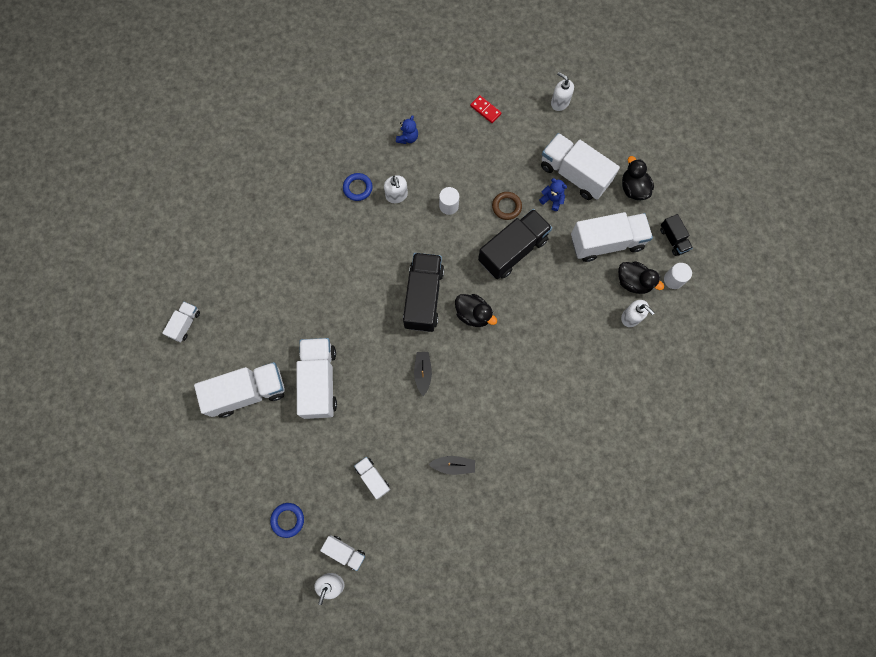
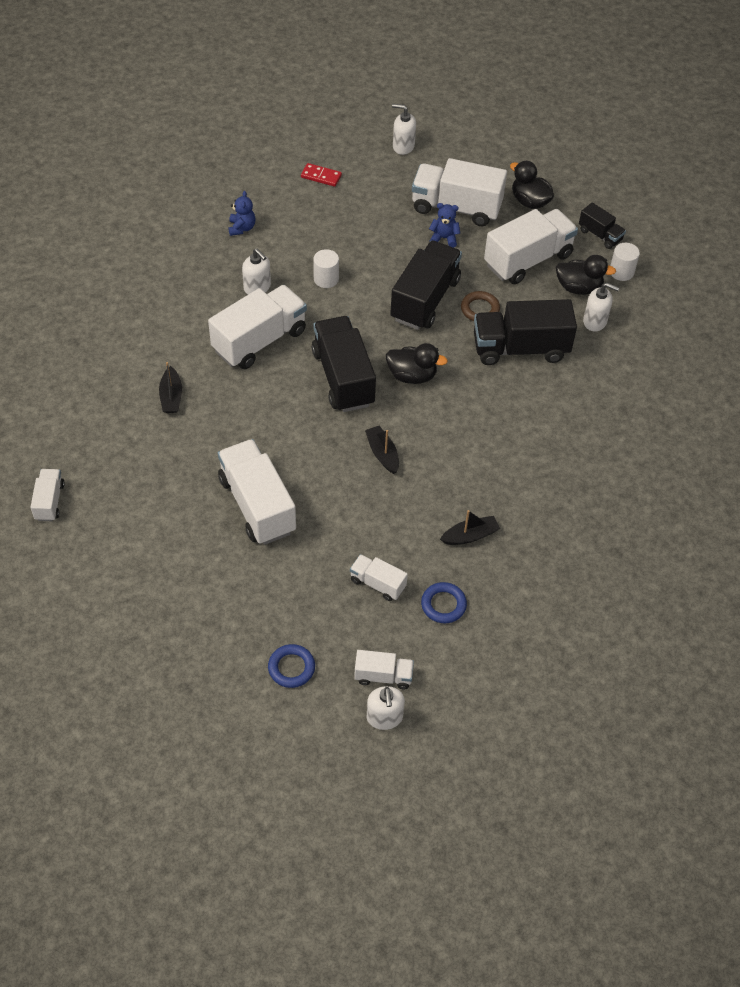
camera: 25 degrees left, 20 degrees down
white truck [194,362,285,418] -> white truck moved to [208,285,307,369]
blue ring [343,173,373,201] -> blue ring moved to [421,582,467,623]
brown ring [492,192,522,220] -> brown ring moved to [461,291,500,321]
none -> black boat [159,362,182,413]
none -> black truck [474,299,577,365]

